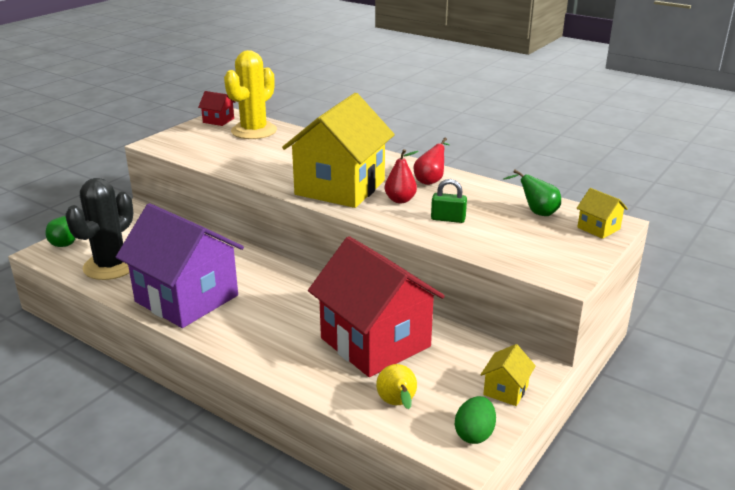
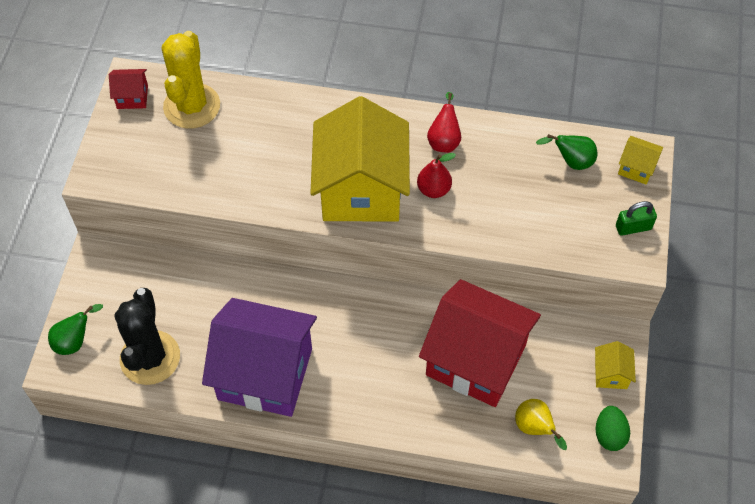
camera: 25 degrees left, 30 degrees up
green padlock [431,179,467,223] -> green padlock moved to [616,201,657,236]

